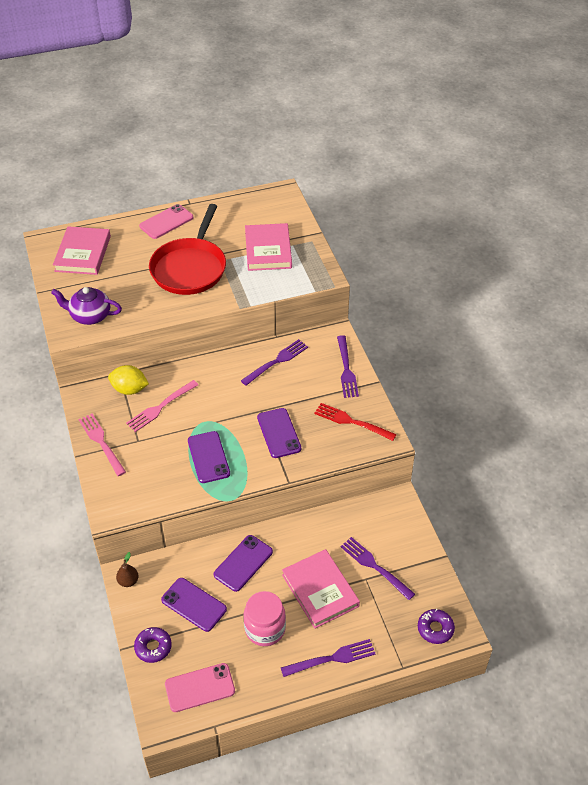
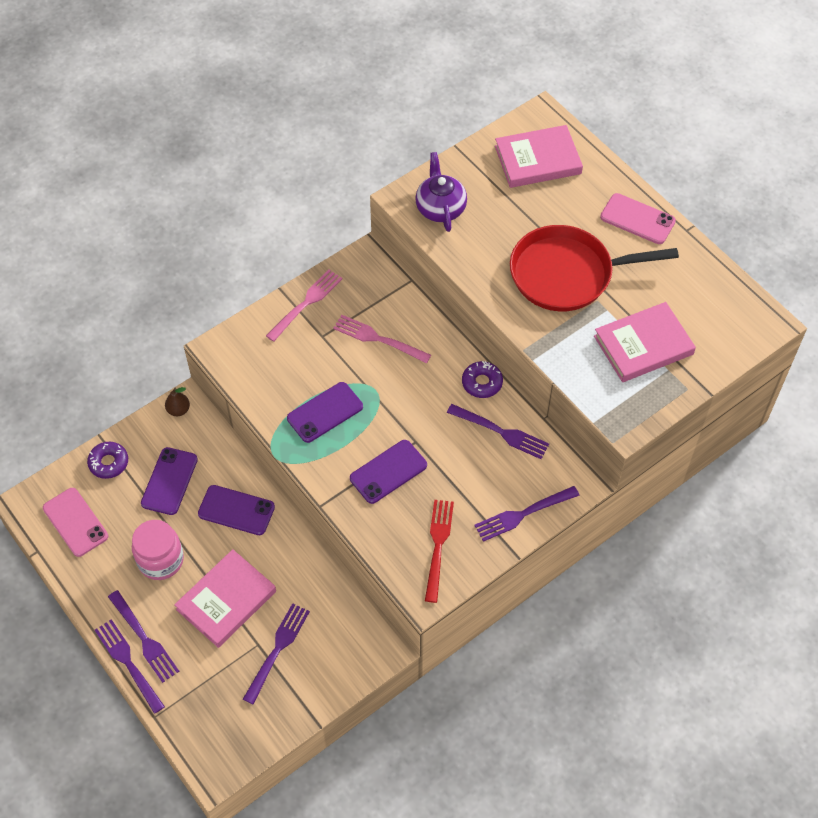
camera: 70 degrees right, 10 degrees up
yellow lemon [108,365,149,395] -> none
purple donut [418,609,455,644] -> purple donut moved to [462,361,503,398]
none -> purple fork [95,619,165,714]

